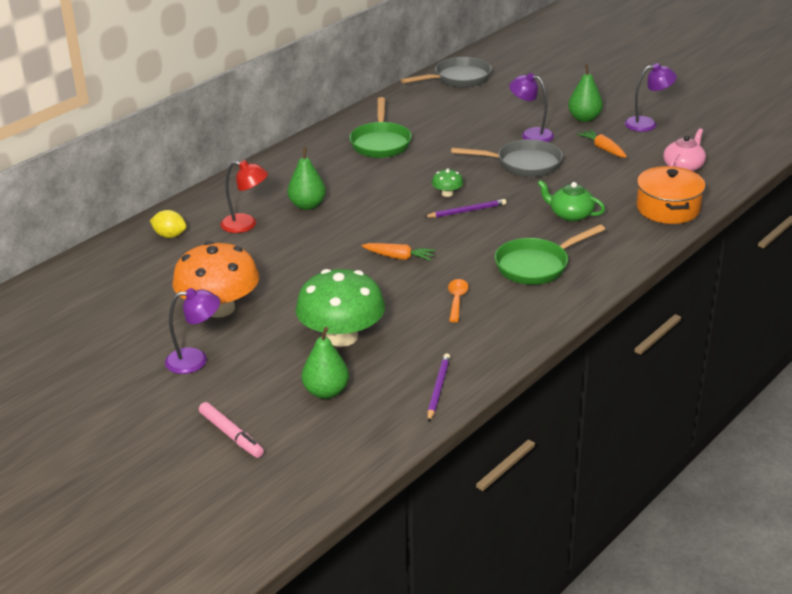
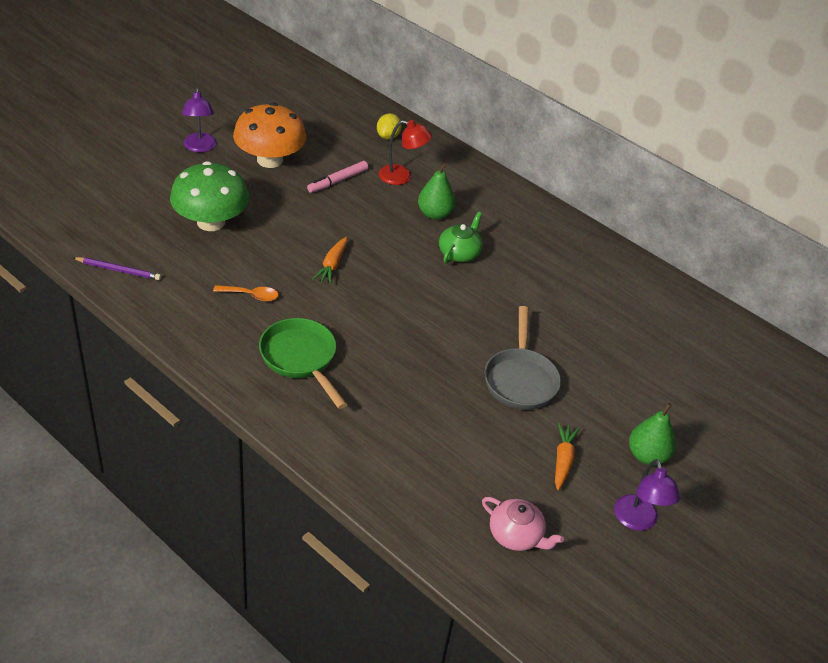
camera: 85 degrees right, 10 degrees up
pink marker [199,402,264,458] -> pink marker moved to [307,161,368,193]
red lamp [220,160,268,233] -> red lamp turned 90 degrees counterclockwise [379,120,432,185]
green pear [302,327,349,399] -> none
green pan [349,97,412,158] -> none
grey pan [401,57,492,88] -> none
purple pencil [424,199,507,218] -> none
green mushroom [432,169,463,197] -> none
purple lamp [509,73,554,142] -> none
green teapot [538,180,605,222] -> green teapot moved to [439,212,483,263]
orange carrot [577,129,627,158] -> orange carrot turned 45 degrees counterclockwise [555,423,580,490]
orange pot [637,166,706,224] -> none

